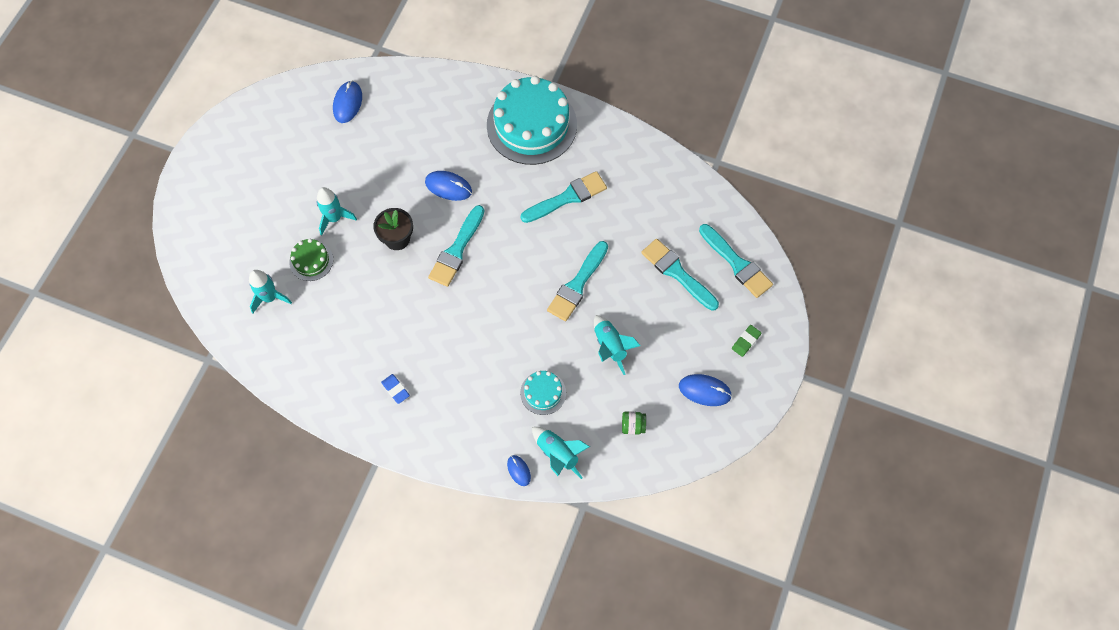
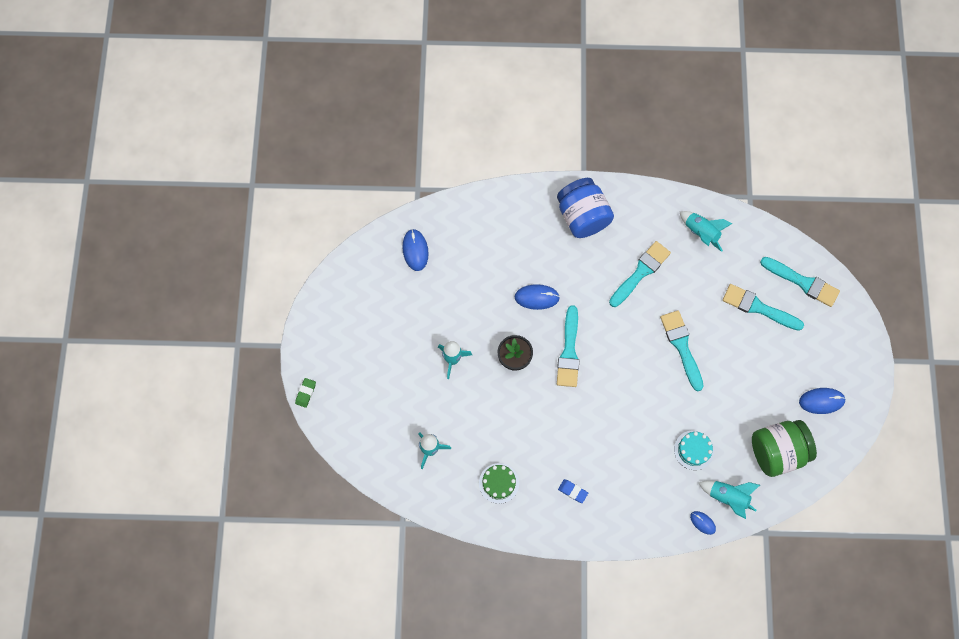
camera: 20 degrees left, 5 degrees up
green cake [289,239,333,281] -> green cake moved to [479,463,519,504]
turquoise cake [487,76,577,165] -> blue jar [557,178,614,238]
turquoise brush [547,241,608,321] -> turquoise brush turned 150 degrees clockwise [660,311,704,391]
turquoise rocket [594,315,641,375] -> turquoise rocket moved to [680,211,733,252]
green jar [622,411,646,434] -> green jar [752,420,817,477], size x2.48
green eraser [732,325,761,357] -> green eraser moved to [295,378,316,408]

